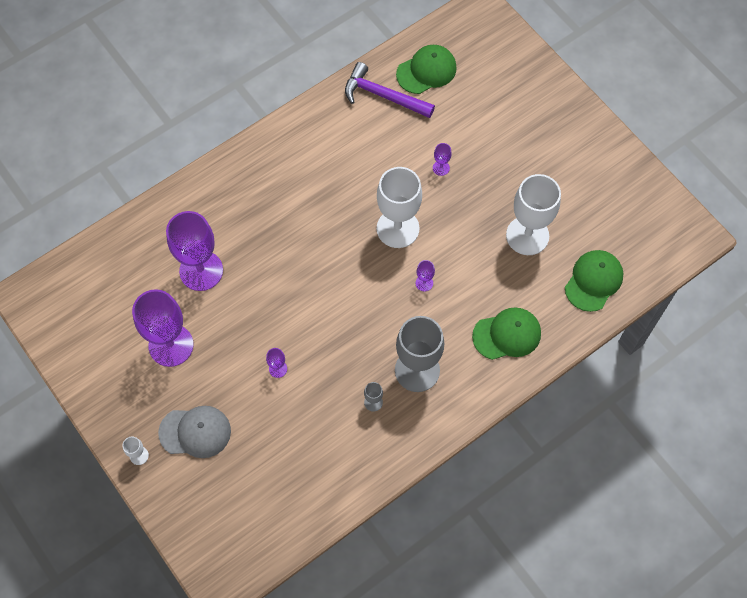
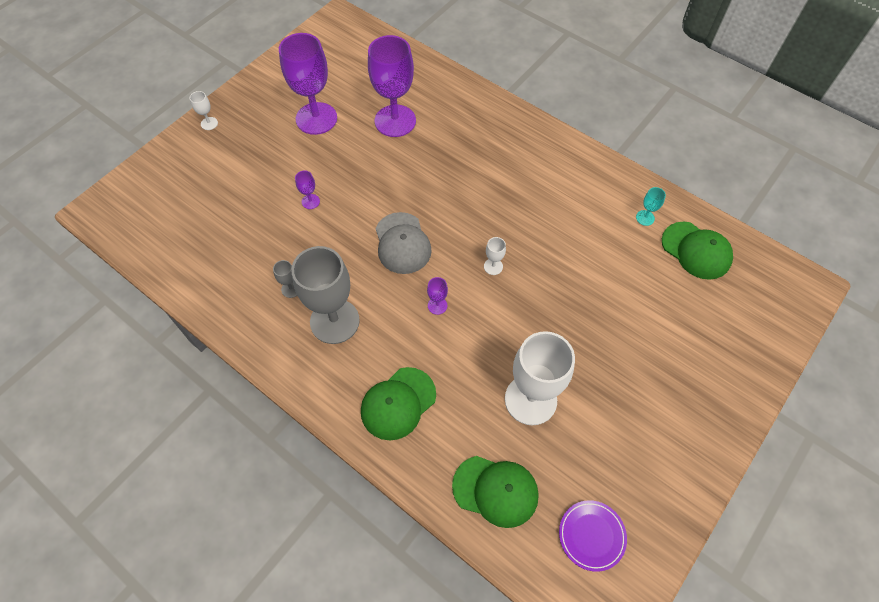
camera: 75 degrees right, 5 degrees down
grey cap [158,406,231,458] -> grey cap moved to [375,212,432,274]
purple hammer [345,62,435,118] -> turquoise goblet [636,187,666,226]
white goblet [377,167,422,248] -> white goblet [484,237,506,275], size x0.41
purple goblet [433,143,452,176] -> none
green cap [472,307,541,360] -> green cap turned 75 degrees clockwise [361,367,436,440]
none -> purple plate [559,500,627,572]

